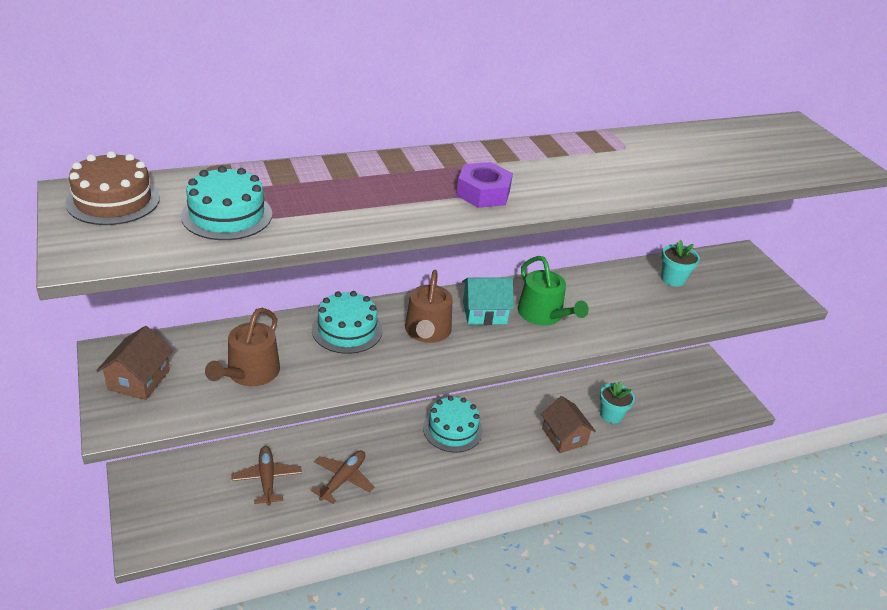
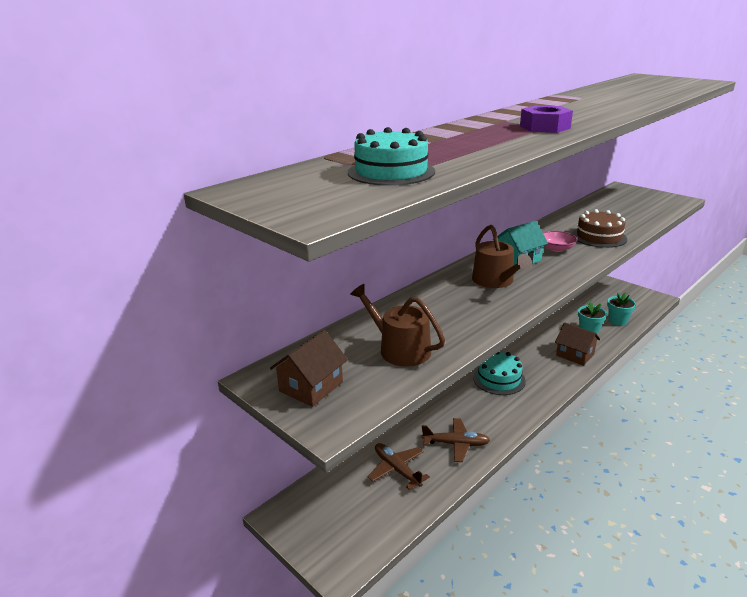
camera: 20 degrees left, 10 degrees down
brown cake [65,151,160,225] -> brown cake moved to [572,209,627,248]
brown house [96,326,173,400] -> brown house turned 45 degrees clockwise [270,330,348,407]
brown watering can [205,308,280,386] -> brown watering can turned 135 degrees clockwise [350,284,445,367]
brown plane [311,451,375,504] -> brown plane turned 90 degrees clockwise [421,418,490,462]
turquoise cake [312,291,383,354] -> none
green watering can [518,256,589,326] -> pink bowl [543,231,577,252]
turquoise flower pot [661,239,700,287] -> turquoise flower pot moved to [607,292,636,326]

